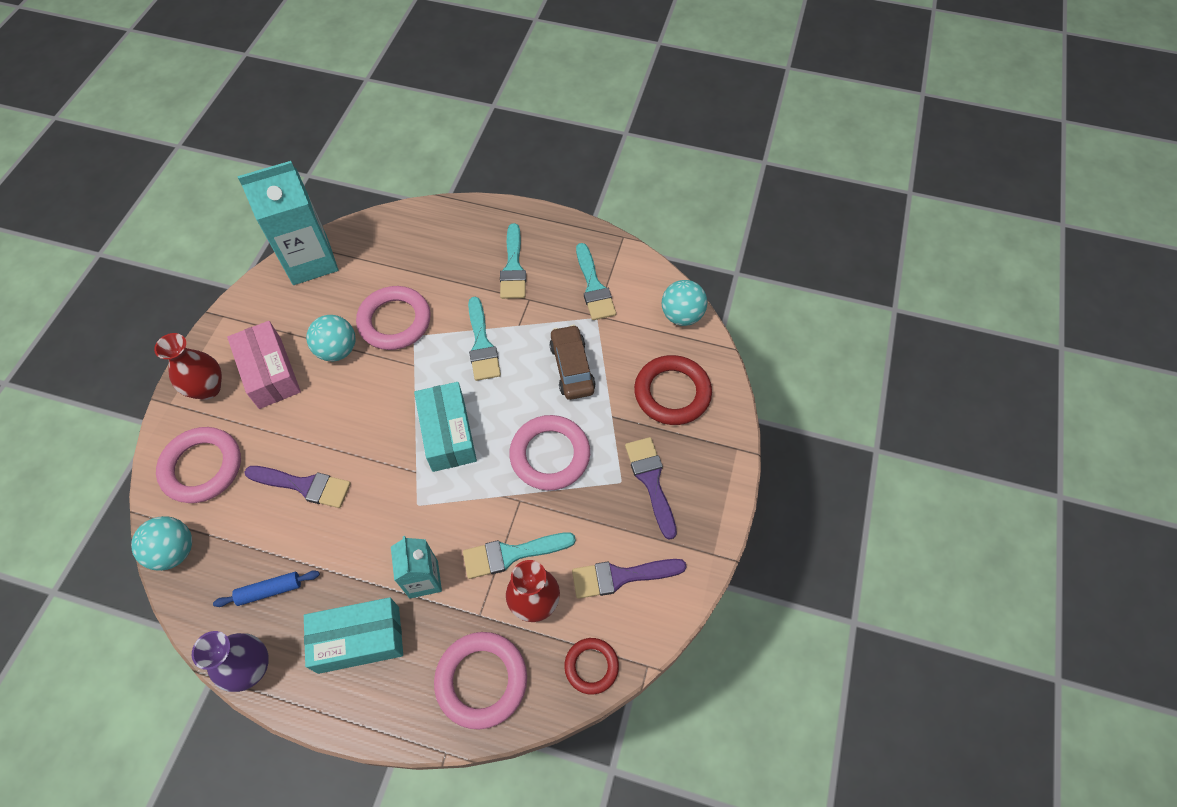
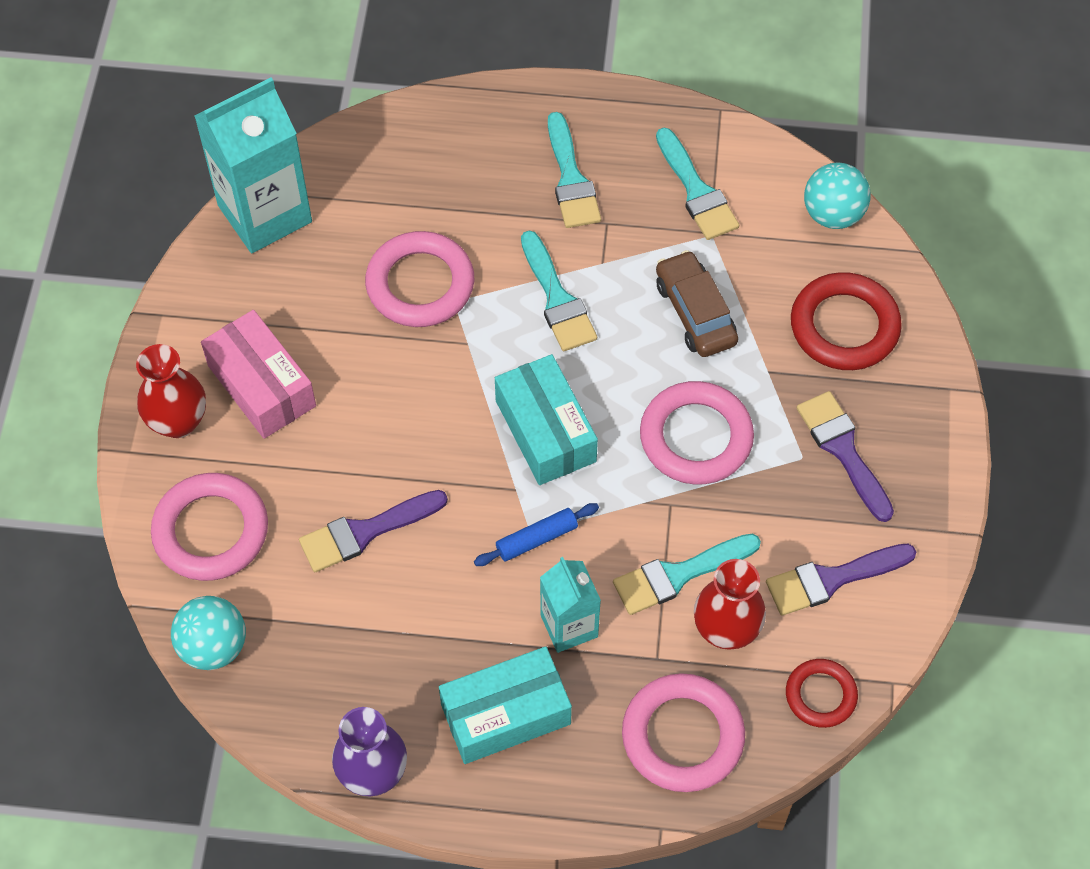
camera: 10 degrees left, 0 degrees up
blue rolling pin [213,570,320,607] -> blue rolling pin moved to [474,503,599,566]
purple brush [244,466,351,508] -> purple brush turned 150 degrees clockwise [299,490,448,572]
turquoise ball [306,315,356,362] -> none

